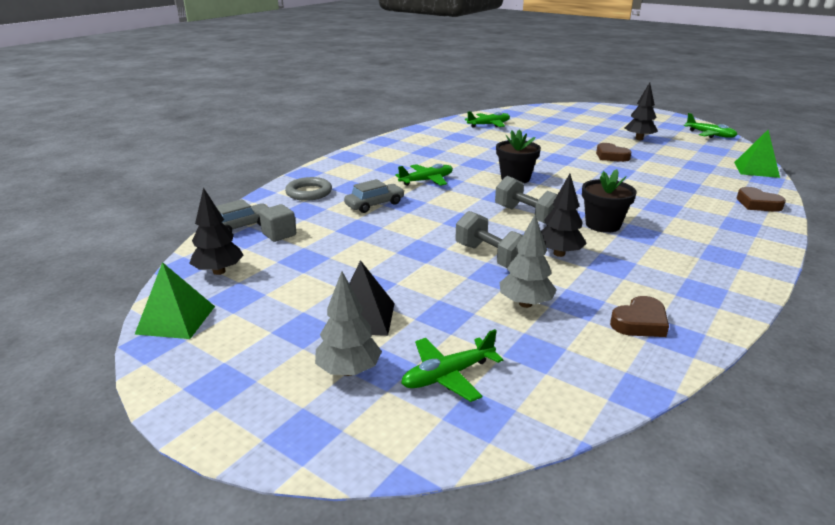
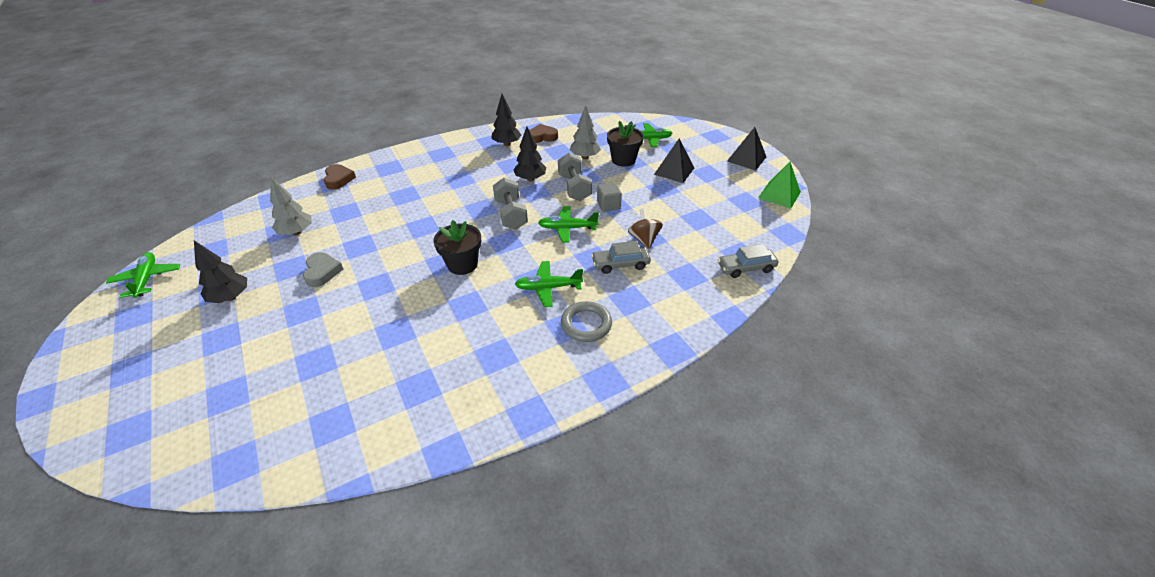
camera: 155 degrees left, 15 degrees up
black tree [189,187,244,275] -> black tree moved to [491,94,521,146]
grey cube [259,204,296,242] -> grey cube moved to [597,183,622,212]
grey ring [285,177,332,201] -> grey ring moved to [561,301,612,342]
grey tree [315,271,382,376] -> grey tree moved to [270,177,312,235]
green plane [465,111,510,128] -> green plane moved to [538,206,599,242]
black flower pot [582,169,637,233] -> black flower pot moved to [607,121,644,167]
brown heart [596,143,632,162] -> grey heart [303,252,343,287]
green pyramid [734,130,780,178] -> none
none -> brown spinning top [628,208,663,249]
none -> black pyramid [727,127,766,170]

